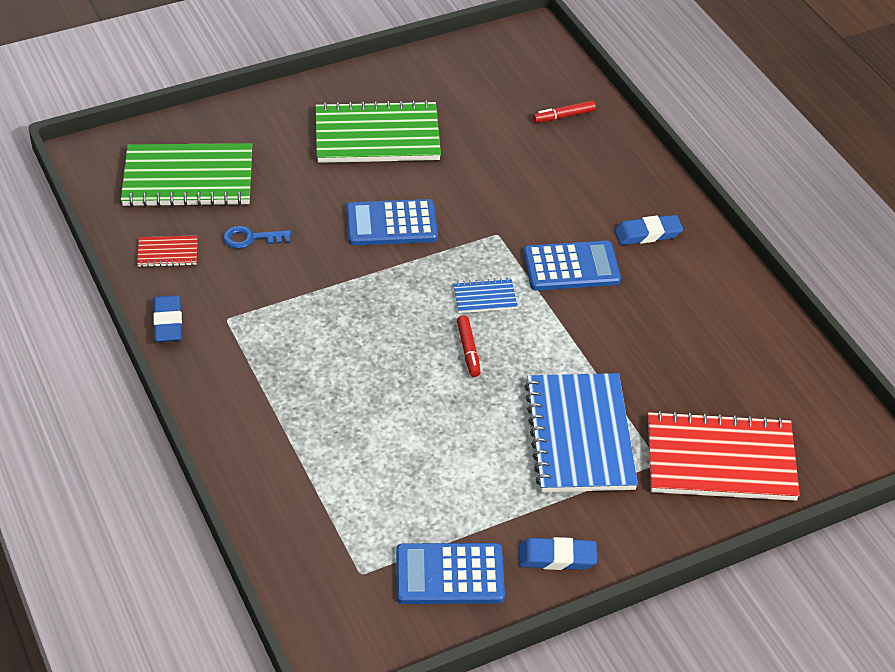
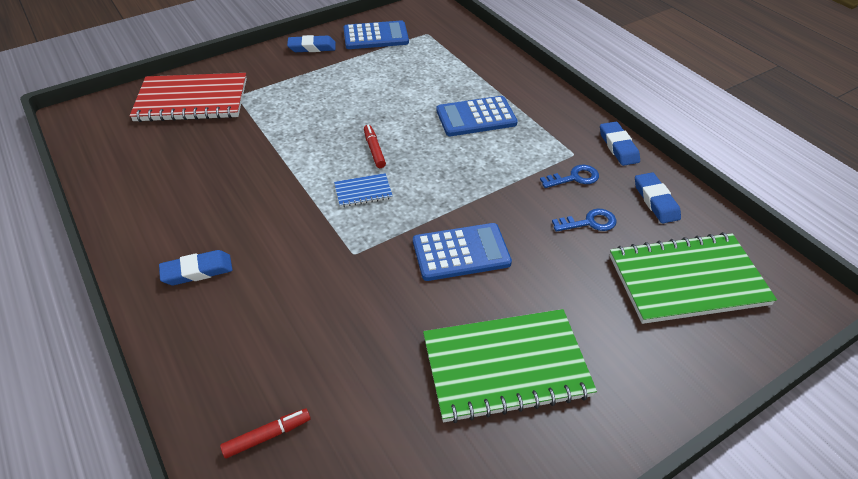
camera: 175 degrees right, 0 degrees up
red notebook [137,235,198,267] -> blue eraser [635,172,681,223]
blue calculator [523,241,621,290] -> blue calculator moved to [436,96,517,136]
blue notebook [524,373,638,492] -> none
none -> blue key [540,165,599,188]

